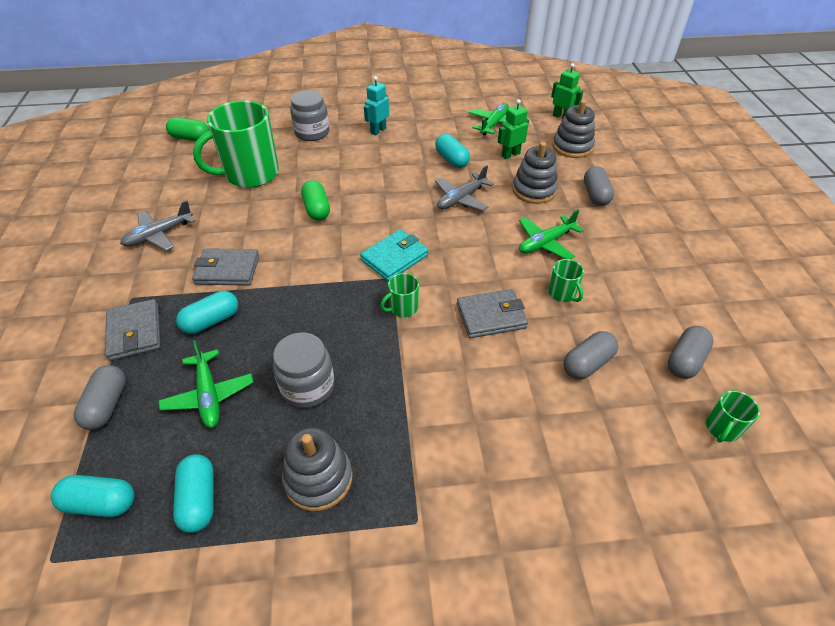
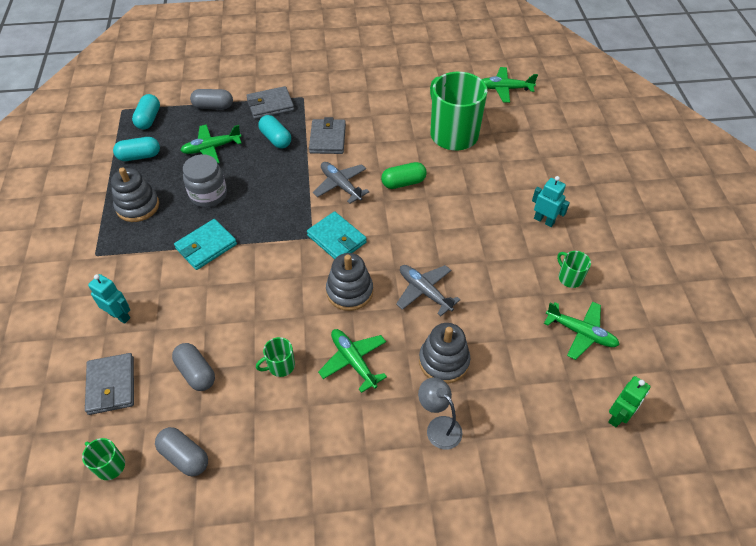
camera: 90 degrees right, 5 degrees up
grey plane [120,200,195,251] -> grey plane moved to [313,162,370,204]
green capsule [166,117,210,141] -> green plane [482,67,538,103]
grey jar [290,90,329,141] -> none
green mug [380,273,419,317] -> green mug moved to [557,251,591,288]
turquoise capsule [435,134,470,168] -> none
grey wallet [457,289,528,338] -> grey wallet moved to [85,353,134,415]
green robot [498,99,529,159] -> none
grey stacking toy [552,100,595,158] -> grey stacking toy moved to [326,253,373,311]
grey capsule [584,166,614,206] -> grey lamp [418,377,462,450]
none -> turquoise robot [88,274,130,324]
none -> turquoise wallet [174,219,237,270]

